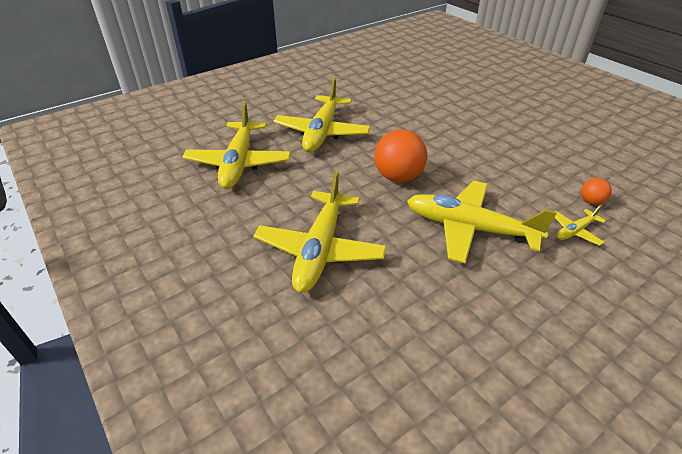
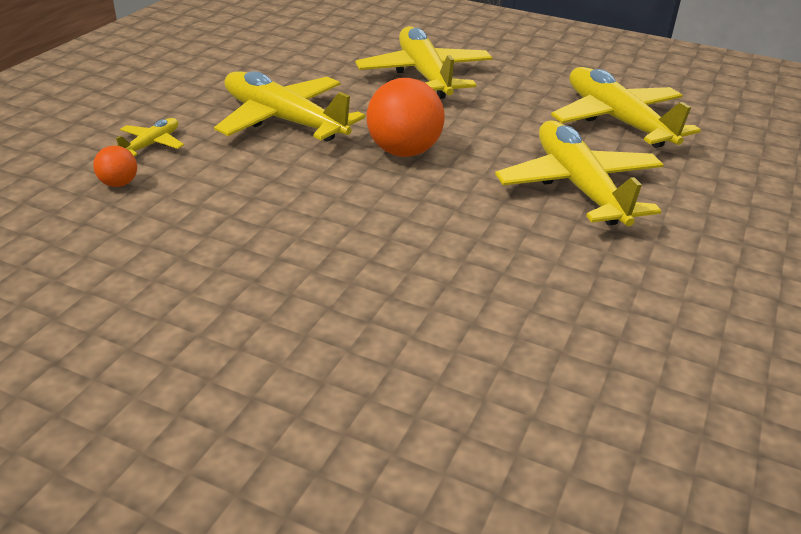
camera: 150 degrees right, 5 degrees down
yellow plane [407,181,557,263] -> yellow plane turned 135 degrees counterclockwise [214,71,365,142]

